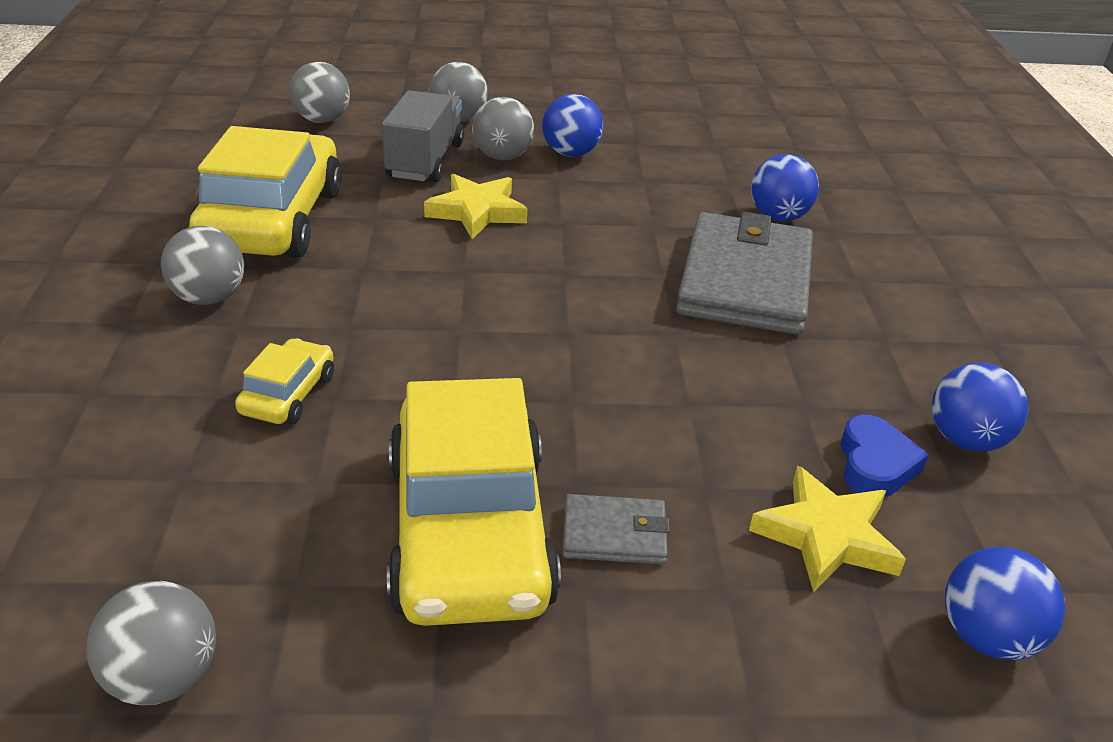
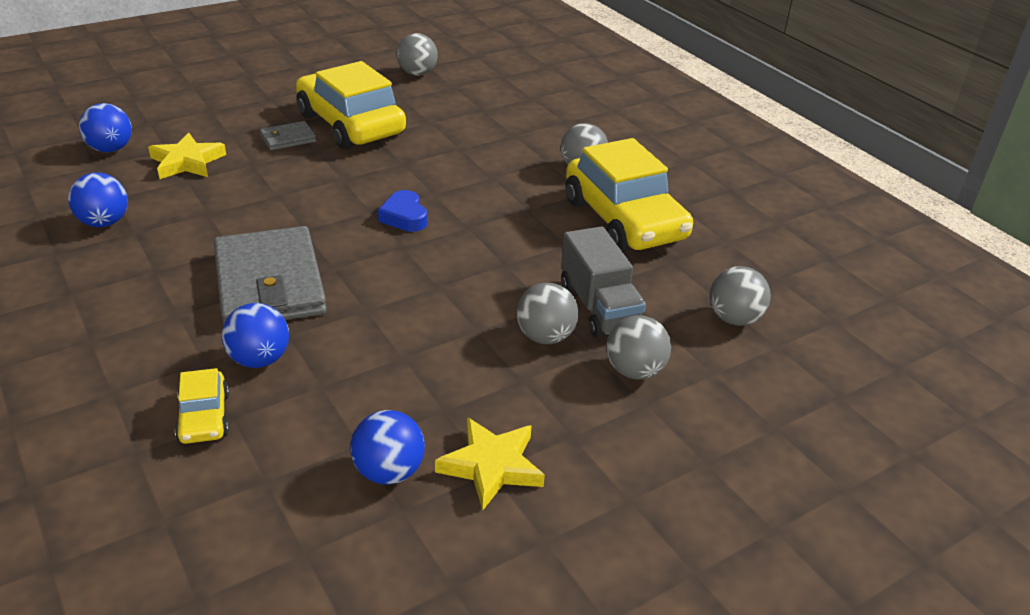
camera: 150 degrees right, 0 degrees up
yellow car [235,338,334,425] -> yellow car moved to [175,368,229,444]
yellow star [424,174,527,239] -> yellow star moved to [435,417,545,510]
blue ball [542,94,603,157] -> blue ball moved to [350,410,425,485]
blue heart [840,415,929,498] -> blue heart moved to [378,190,427,232]

